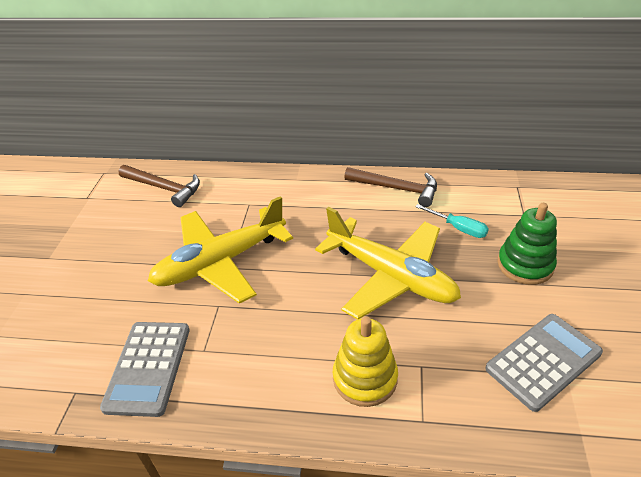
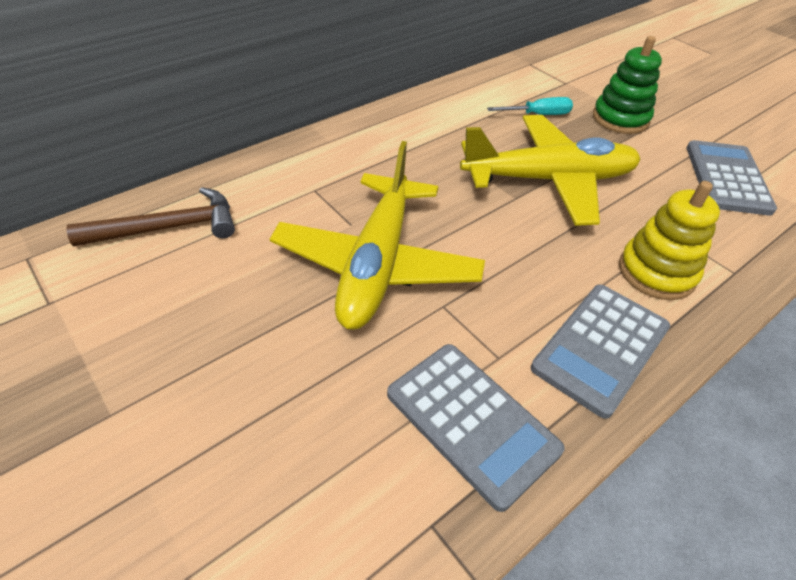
camera: 50 degrees left, 5 degrees up
brown hammer [344,167,437,207] -> none
none -> grey calculator [531,284,670,419]

